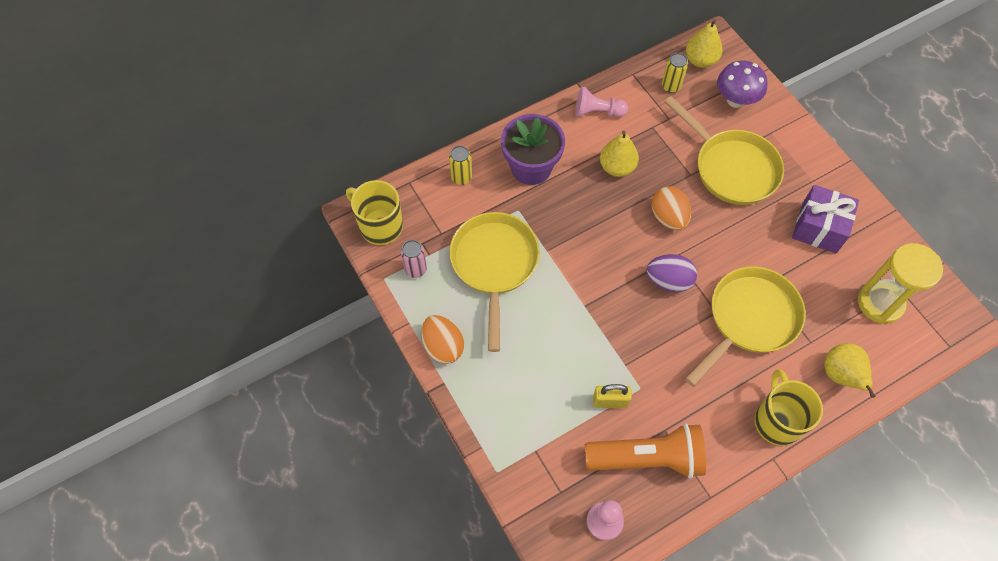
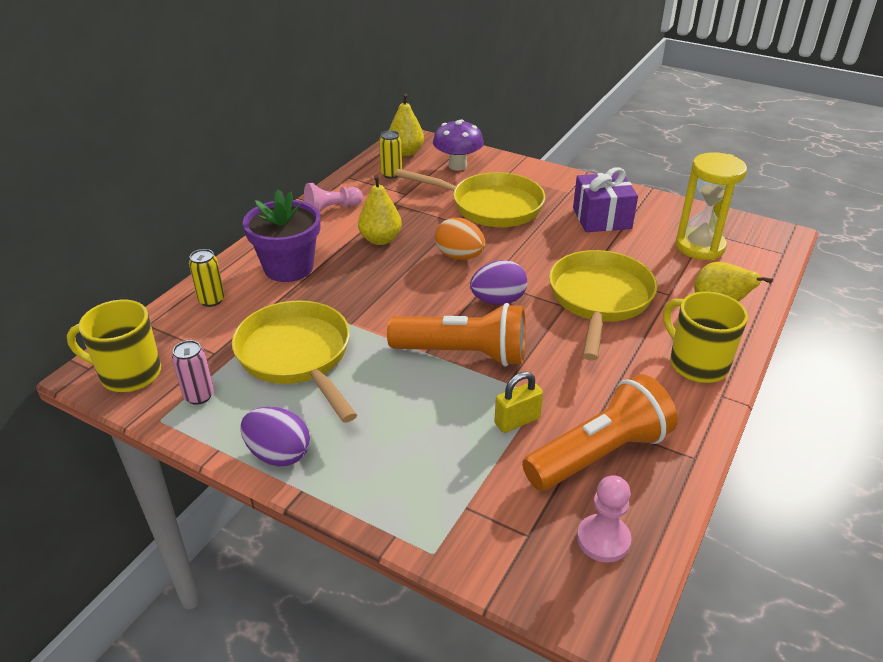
camera: 30 degrees left, 25 degrees down
orange egg [422,315,464,364] -> purple egg [240,407,310,466]
none -> orange flashlight [387,303,526,367]

